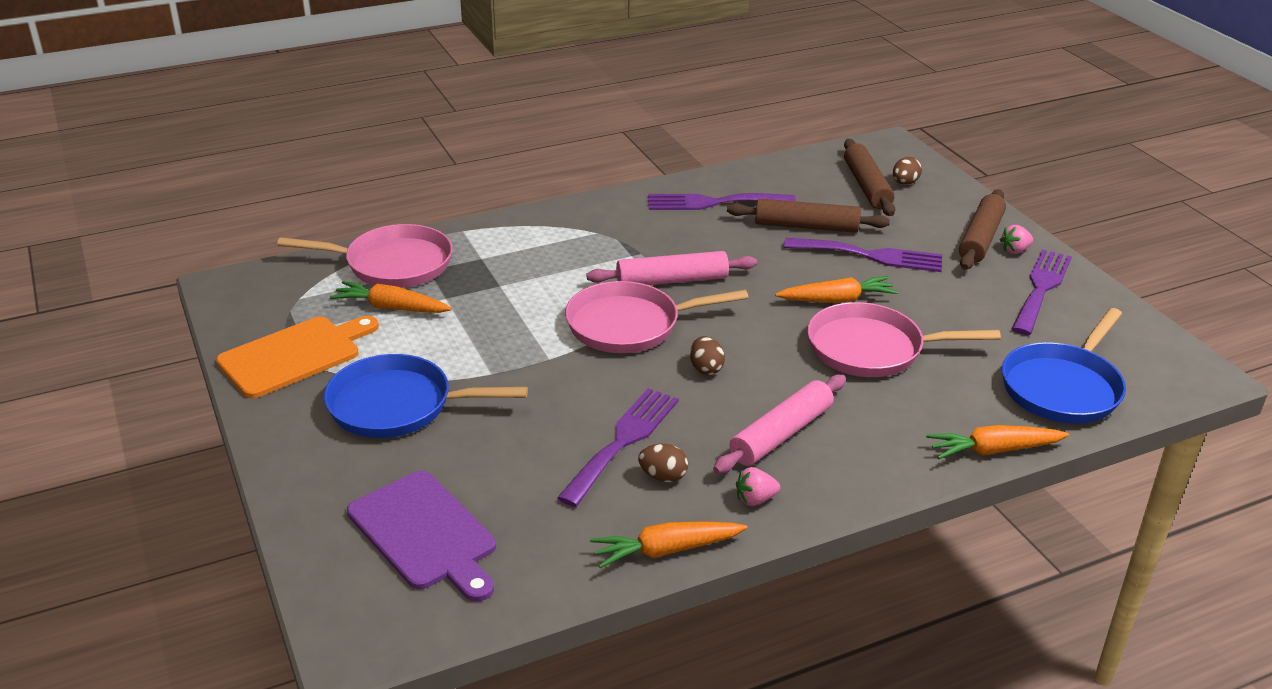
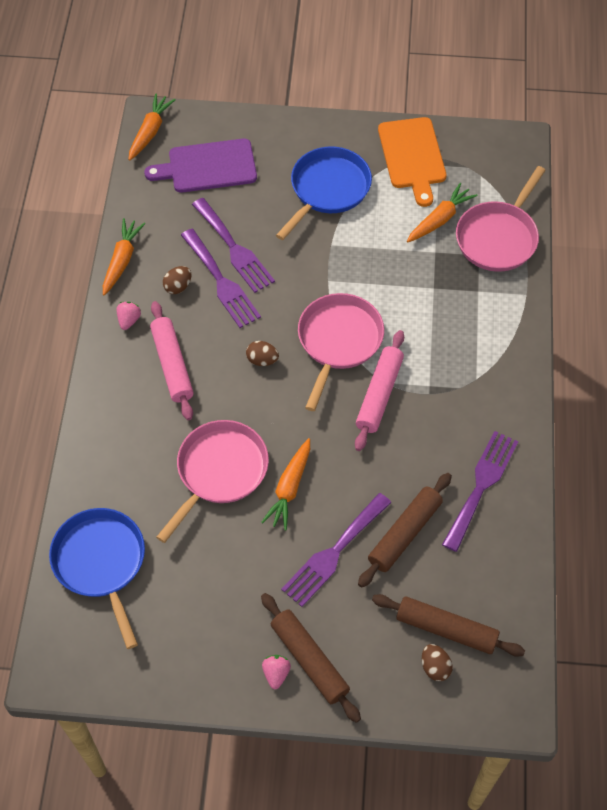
camera: 120 degrees right, 25 degrees up
orange carrot [926,425,1069,459] -> orange carrot moved to [128,94,175,161]
purple fork [1011,249,1072,335] -> purple fork moved to [192,198,275,293]

